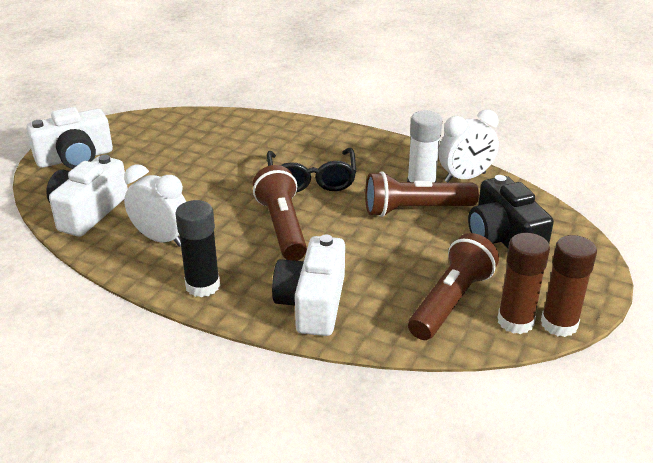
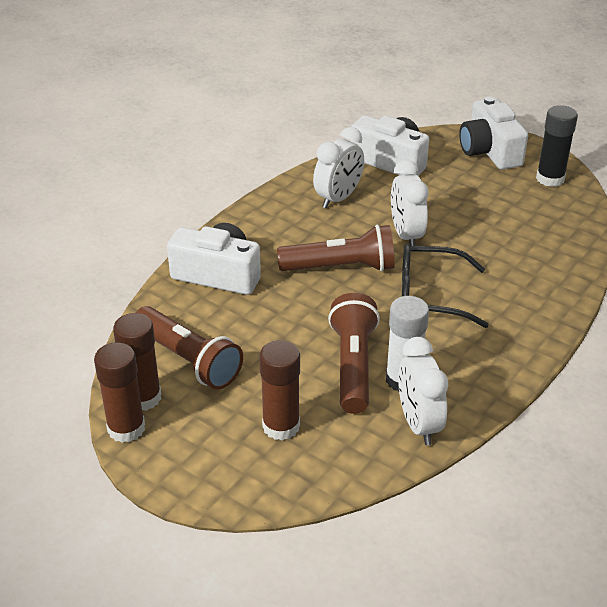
camera: 100 degrees right, 5 degrees up
black glue stick [175,200,220,297] -> black glue stick moved to [536,105,578,187]
black camera [468,175,554,248] -> brown glue stick [259,340,300,441]
none -> white clock [391,160,428,246]

